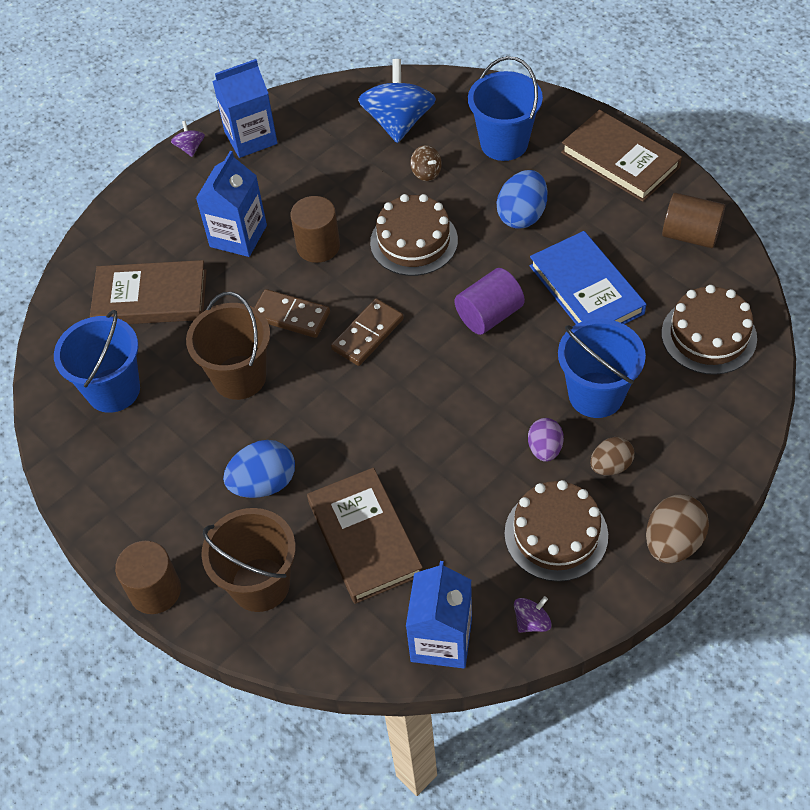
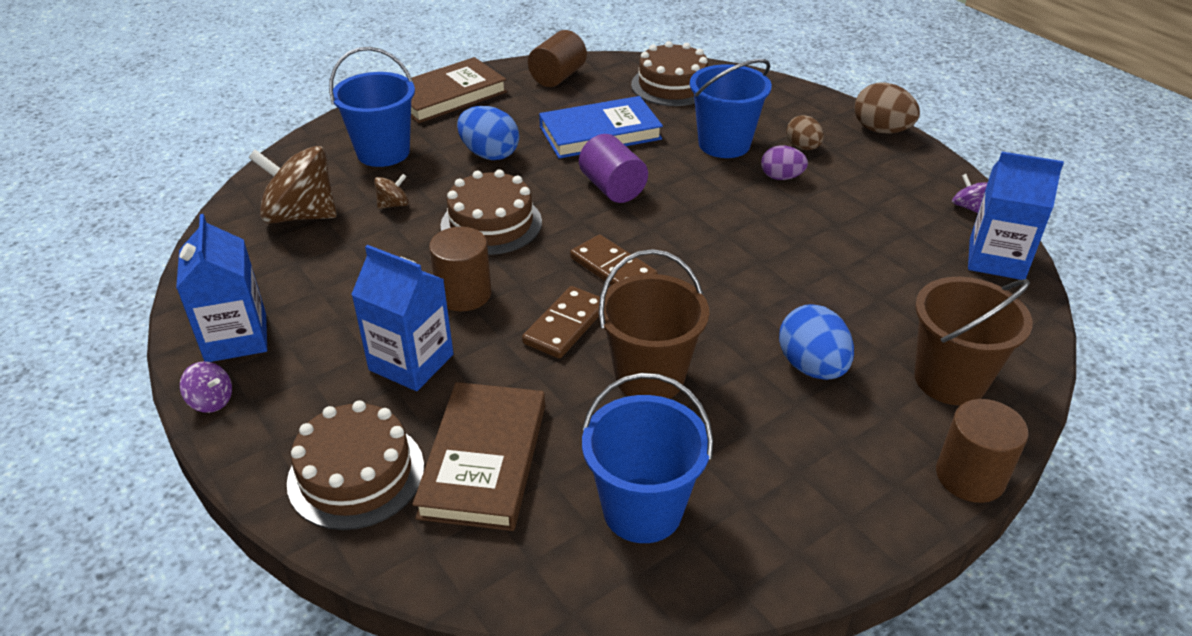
camera: 85 degrees left, 15 degrees down
purple spinning top [171,121,205,157] -> purple spinning top turned 150 degrees counterclockwise [180,361,232,413]
brown book [307,468,423,604] -> none
blue spinning top [358,59,436,143] -> brown spinning top [248,146,337,224]
brown cake [504,480,608,582] -> brown cake moved to [287,400,424,530]

